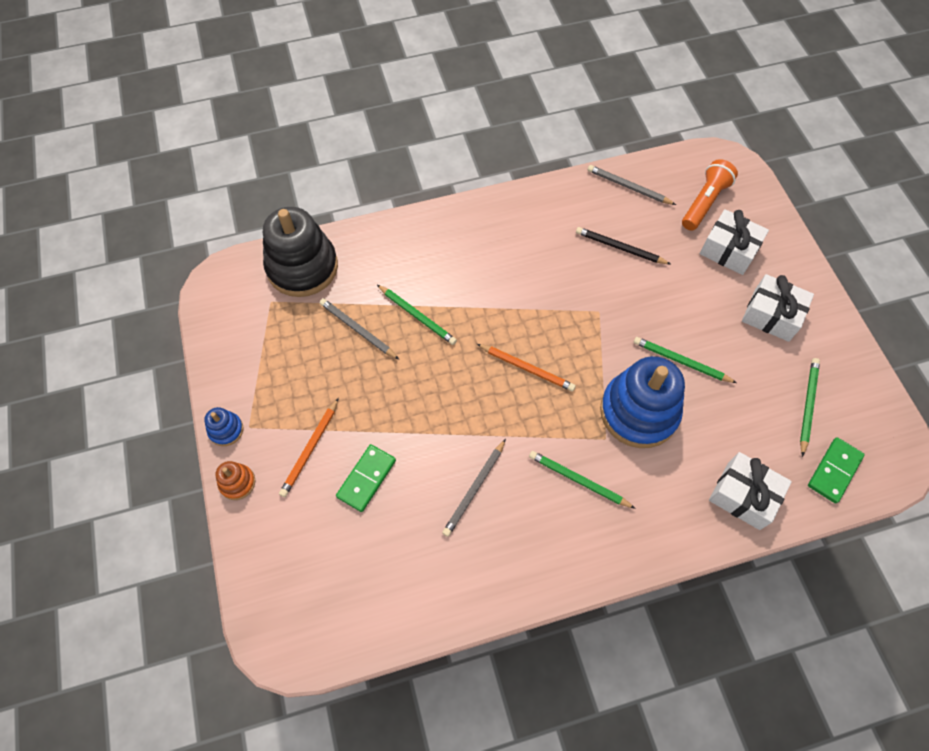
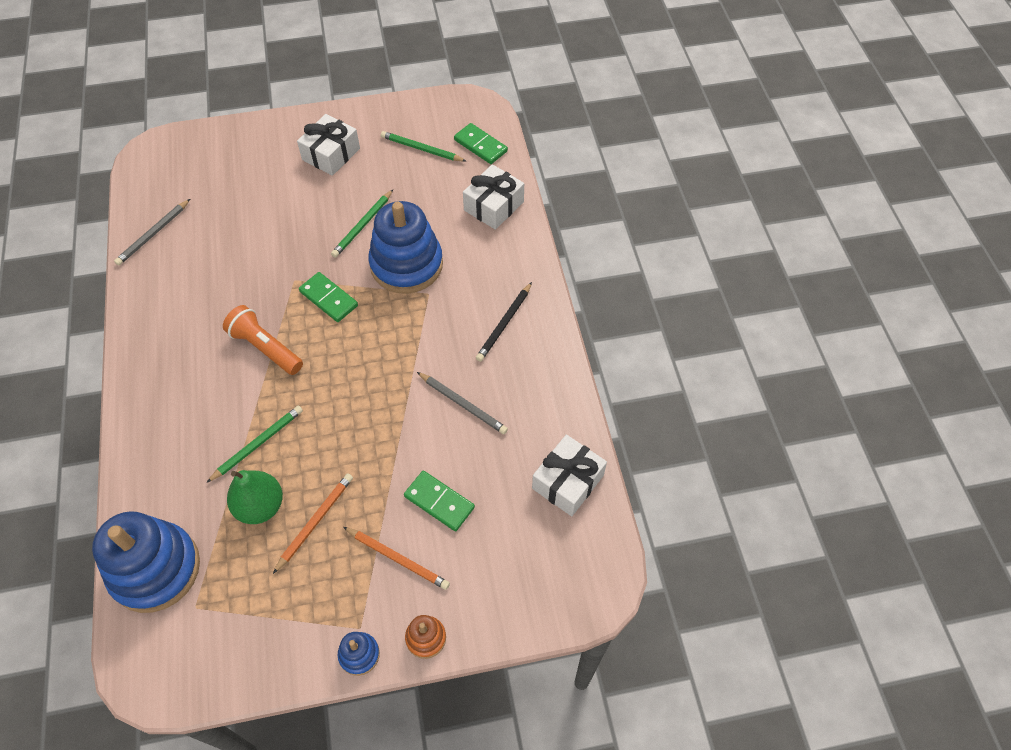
camera: 85 degrees left, 5 degrees down
black stacking toy [263,207,338,297] -> blue stacking toy [92,511,200,613]
grey pencil [320,298,399,359] -> green pear [227,470,283,524]
orange pencil [477,344,576,391] -> orange pencil moved to [273,473,353,574]
green pencil [529,451,636,509] -> none
black pencil [576,227,670,264] -> black pencil moved to [476,282,532,362]
orange flashlight [682,159,738,231] -> orange flashlight moved to [223,305,303,375]
white gift [700,209,769,275] -> white gift moved to [532,434,607,516]
none -> green domino [299,272,358,322]

